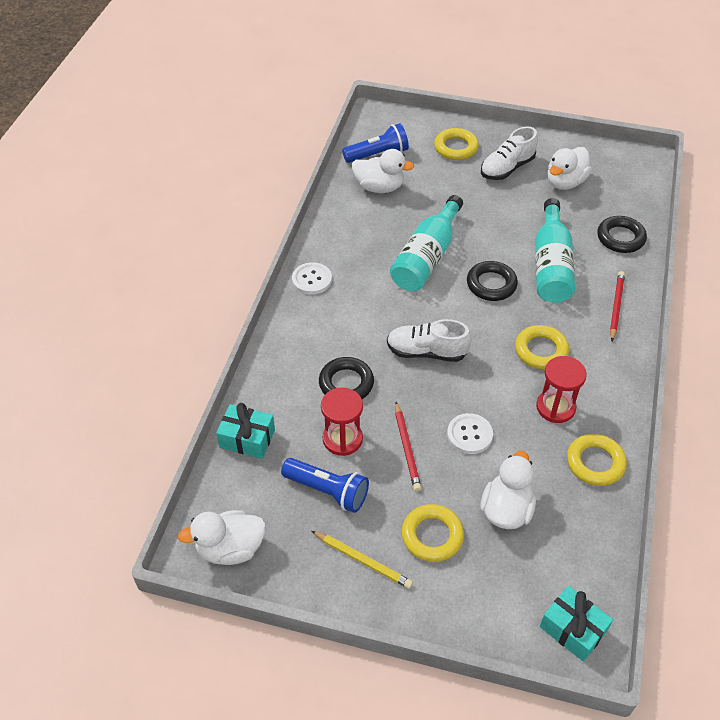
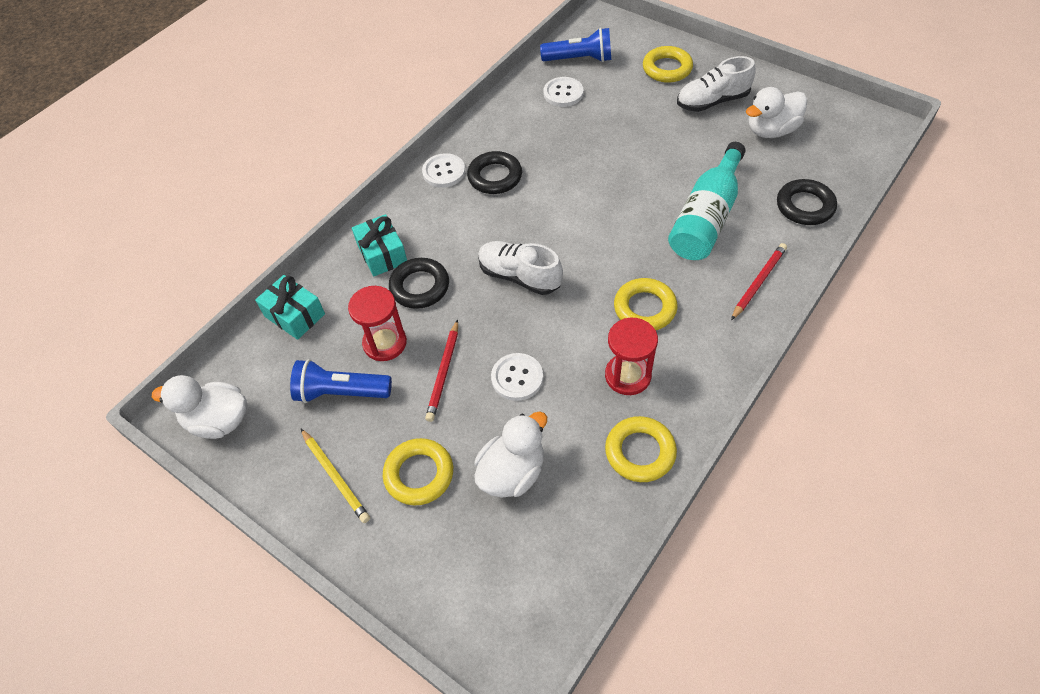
camera: 25 degrees right, 5 degrees up
blue flashlight [281,458,369,513] -> blue flashlight turned 135 degrees clockwise [290,359,392,403]
white duck [352,149,414,193] -> white button [543,77,583,107]
turquoise bottle [390,195,463,291] -> none
black ring [467,261,518,301] -> black ring moved to [467,151,522,194]
turquoise gift [540,586,613,662] -> turquoise gift moved to [352,214,407,276]

